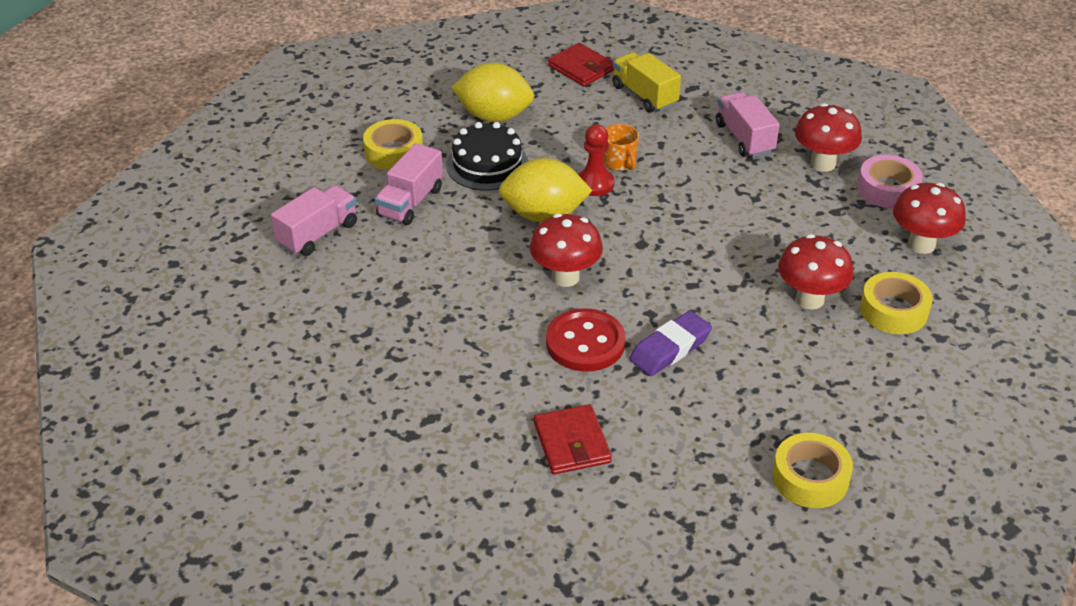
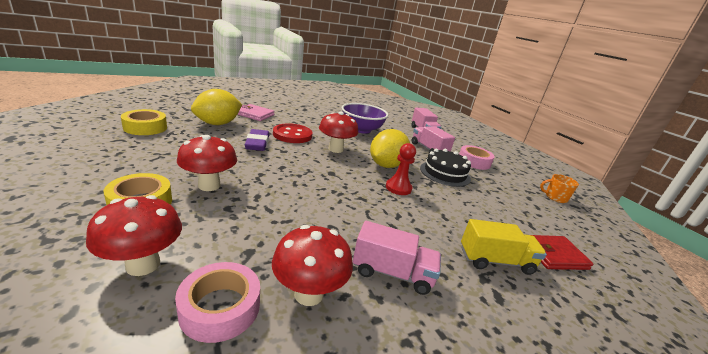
camera: 120 degrees right, 15 degrees down
yellow tape [363,119,423,170] -> pink tape [459,145,494,170]
yellow lemon [451,62,534,122] -> yellow lemon moved to [191,89,242,125]
red wallet [534,404,612,474] -> pink wallet [237,104,275,121]
orange mug [603,124,639,171] -> orange mug moved to [540,174,579,203]
none -> purple bowl [342,103,388,134]

